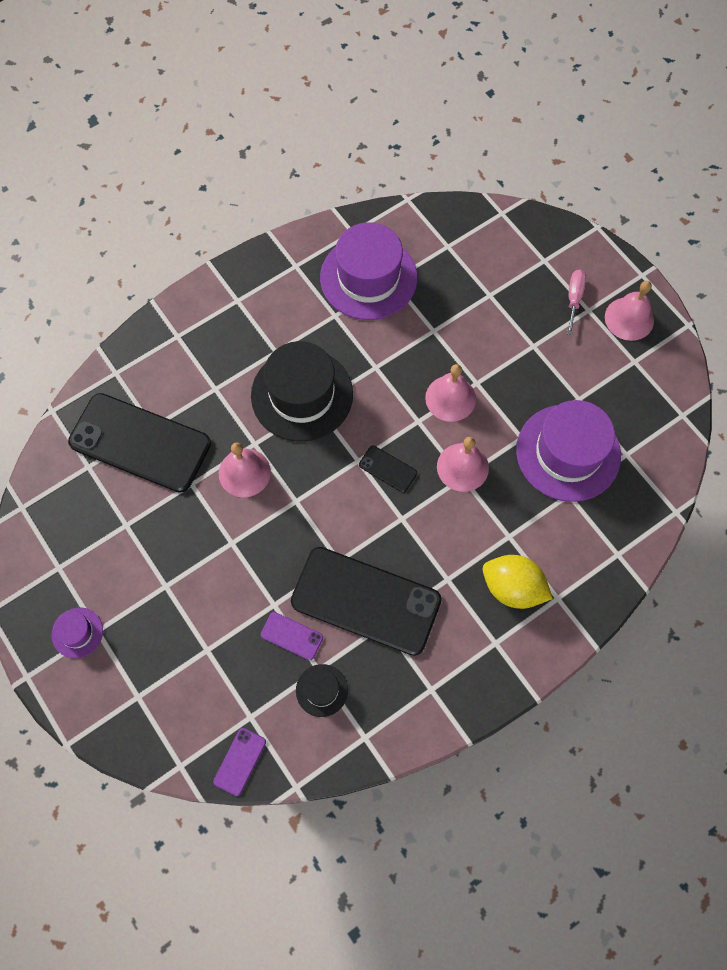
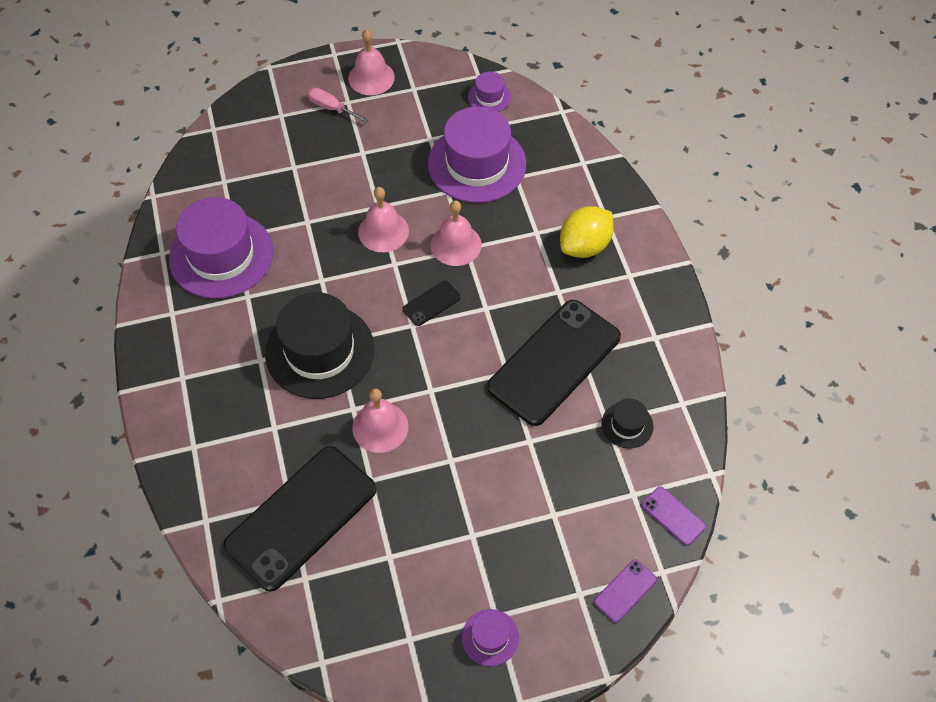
camera: 70 degrees left, 10 degrees down
purple phone [261,612,323,660] -> purple phone moved to [594,559,657,622]
none -> purple hat [468,71,511,112]

